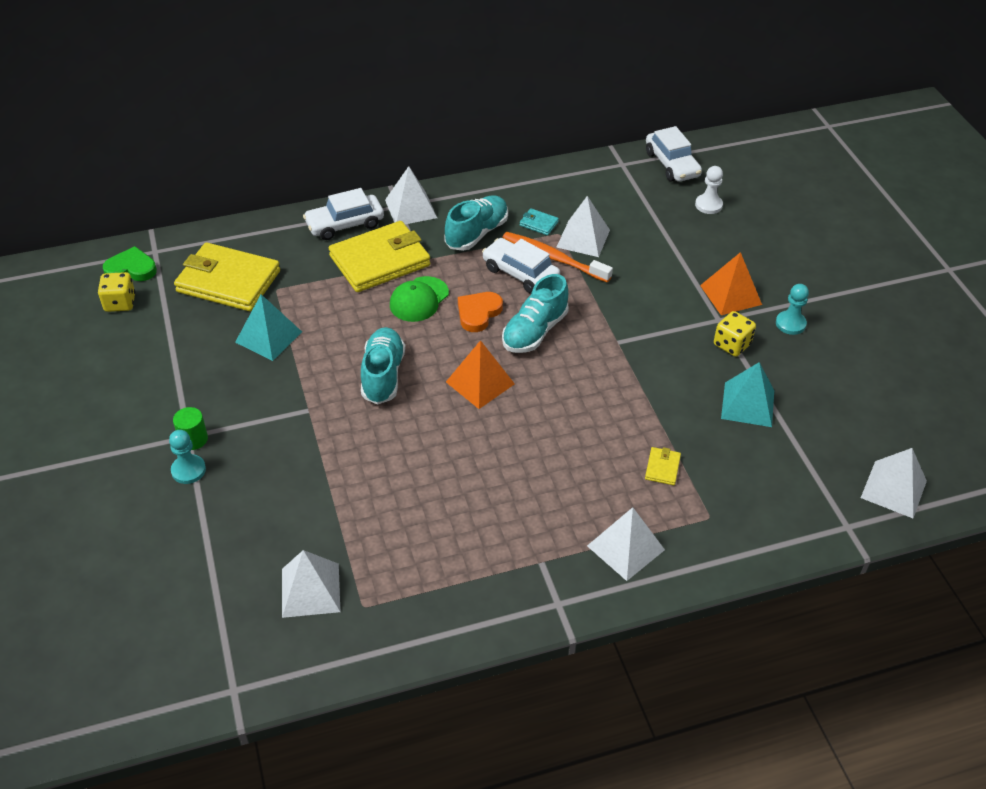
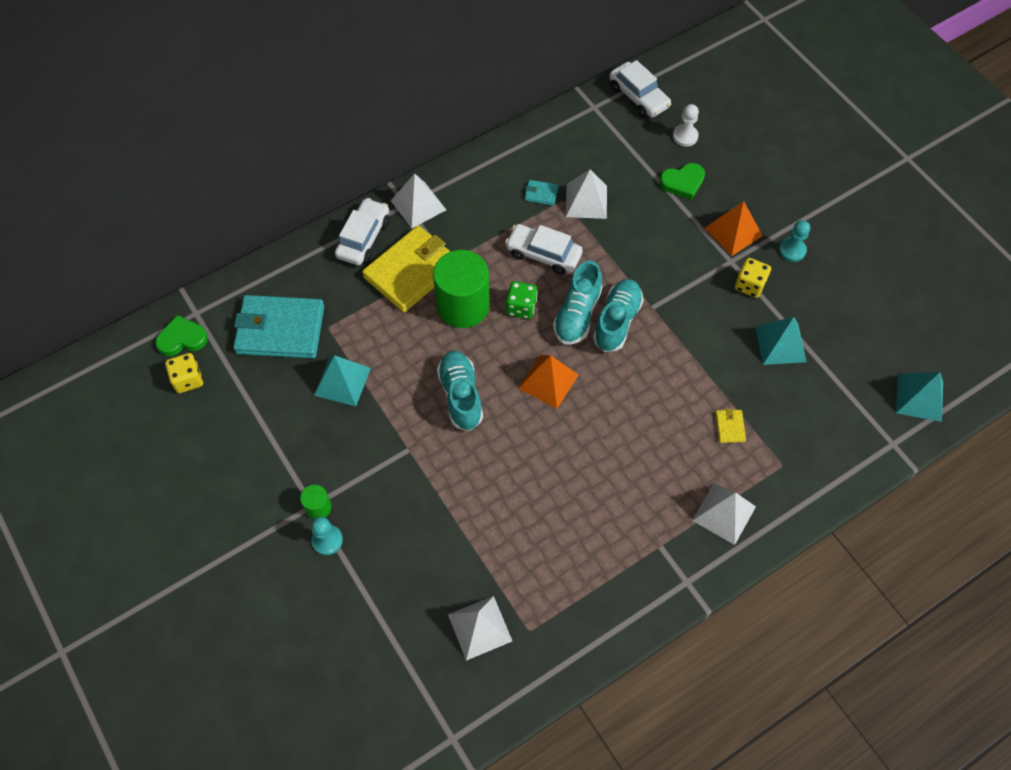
camera: 15 degrees left, 15 degrees up
yellow wallet [174,242,280,311] -> turquoise wallet [233,295,324,359]
white car [303,188,384,240] -> white car turned 150 degrees clockwise [335,198,389,265]
green cap [390,276,449,322] -> green cylinder [433,250,490,328]
turquoise shoe [445,195,508,251] -> turquoise shoe moved to [593,279,644,352]
orange heart [458,292,503,332] -> green dice [506,281,538,319]
orange toothbrush [502,232,613,283] -> none
white pyramid [861,448,927,518] -> turquoise pyramid [896,372,943,422]
none -> green heart [659,163,705,200]

